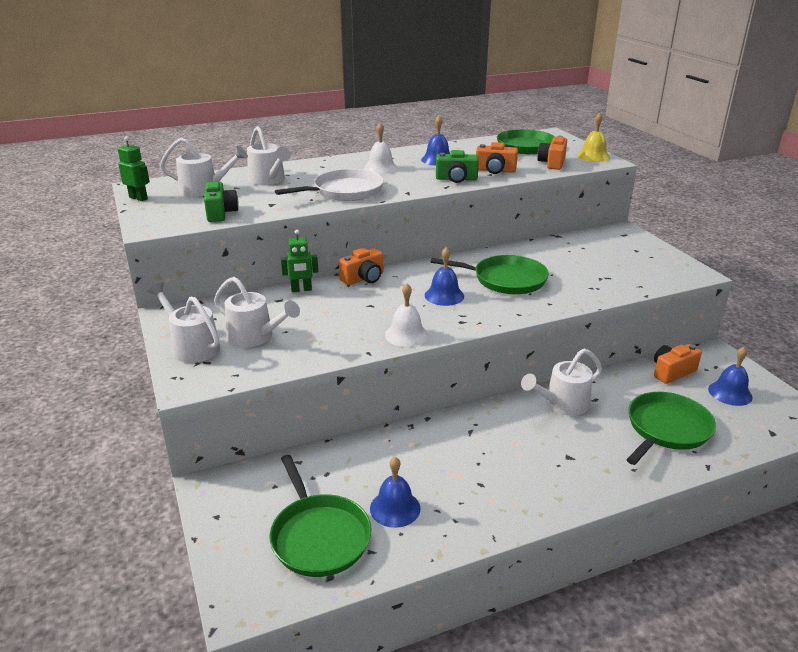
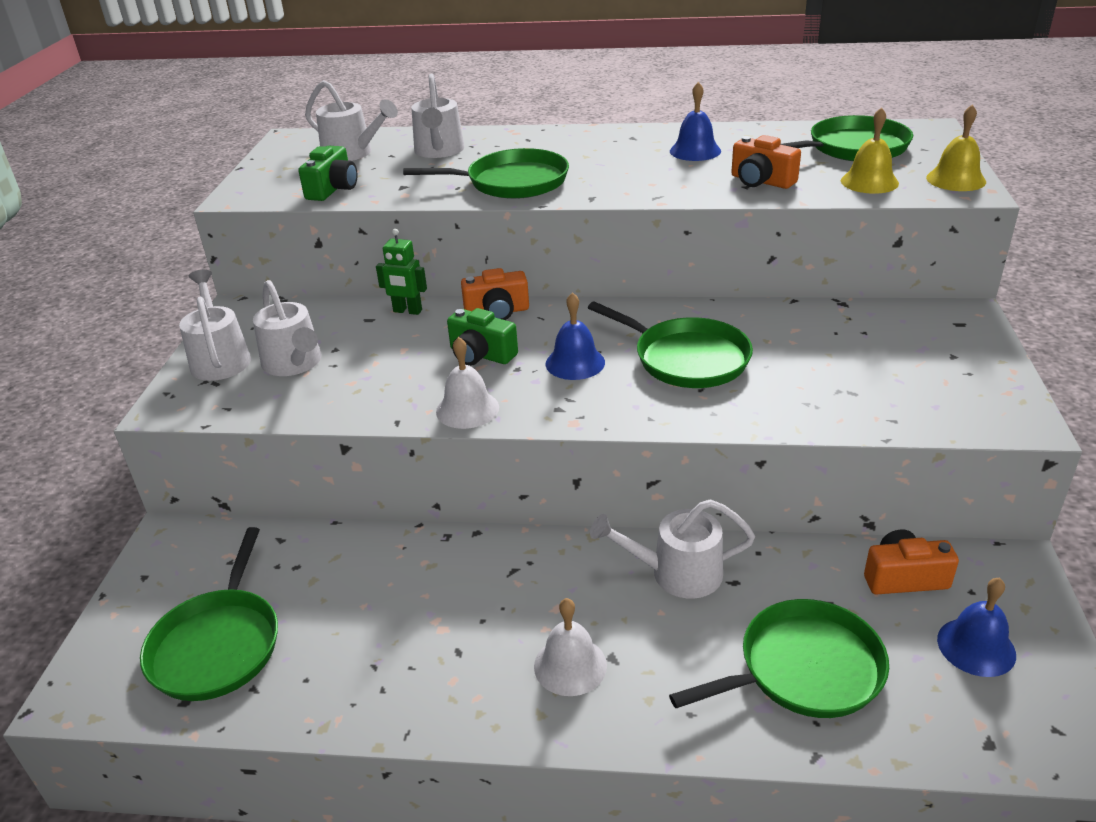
camera: 30 degrees right, 5 degrees up
green robot [118,136,150,201] -> none
white pan [275,169,384,201] -> green pan [403,148,569,199]
white bell [364,123,398,174] -> white bell moved to [534,598,607,696]
blue bell [370,457,420,528] -> none
green camera [436,150,479,183] -> green camera moved to [447,308,518,366]
orange camera [537,136,567,170] -> yellow bell [841,107,899,194]

